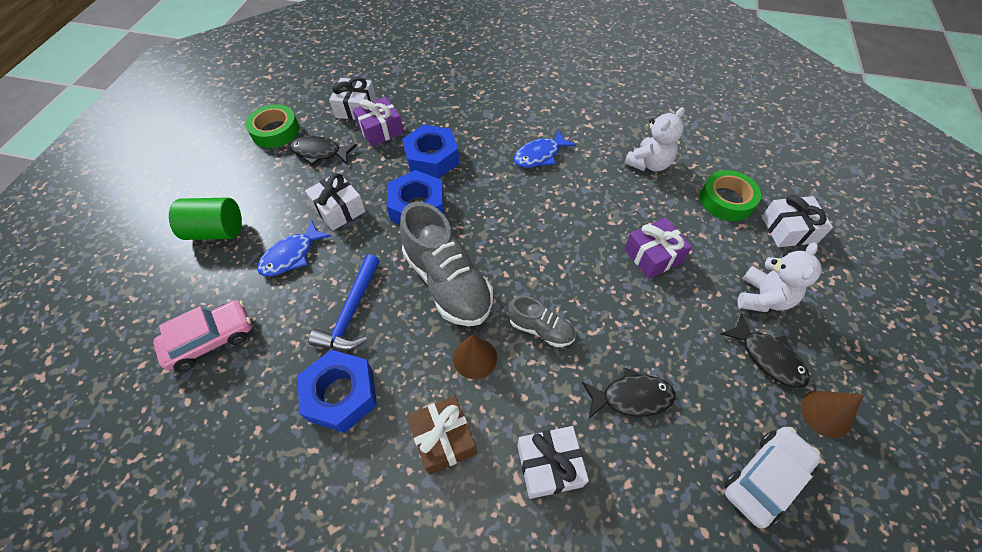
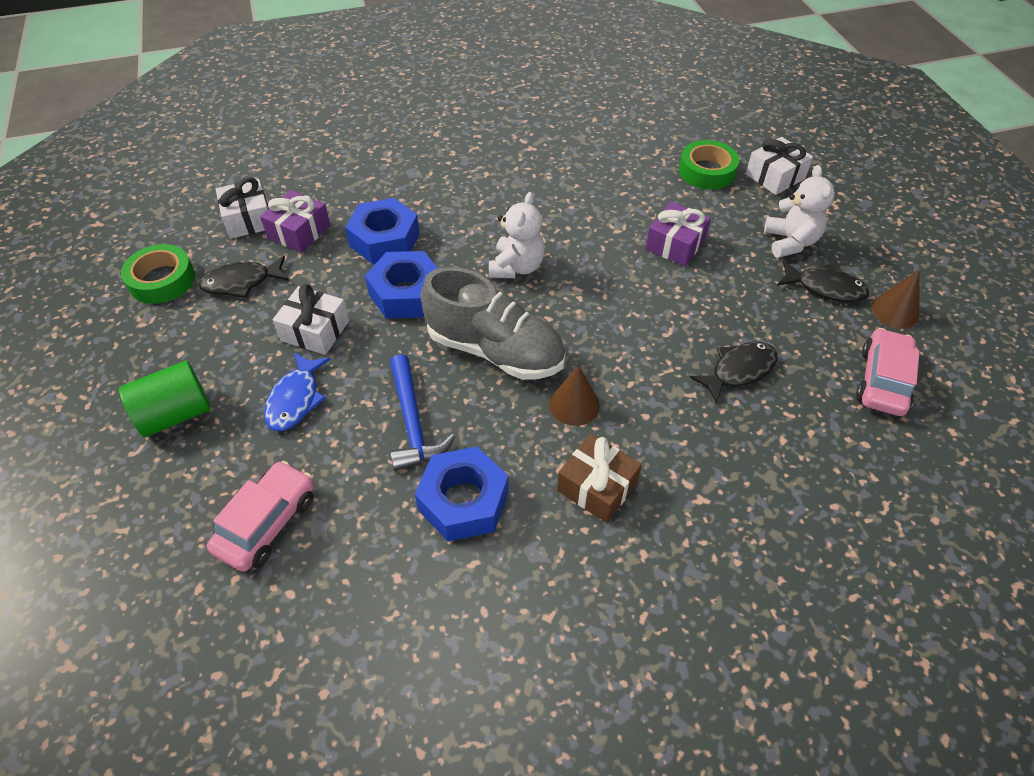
camera: 30 degrees left, 5 degrees down
grey shoe [508,296,575,347] -> none
blue fish [514,130,576,168] -> none
white gift [517,426,589,499] -> none
white teddy bear [624,107,685,171] -> white teddy bear moved to [489,192,545,278]
white car [724,427,821,528] -> pink car [856,328,920,416]

